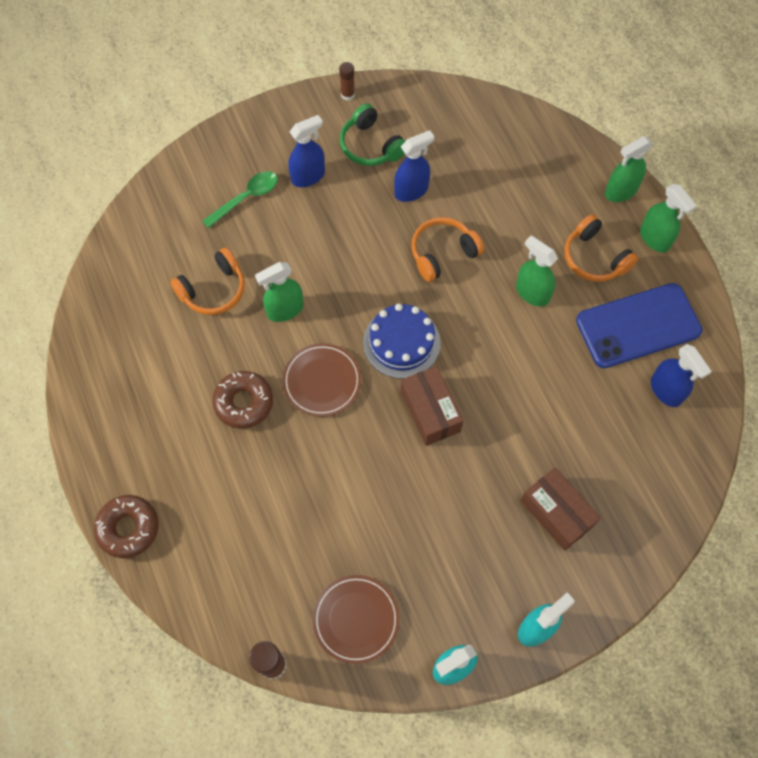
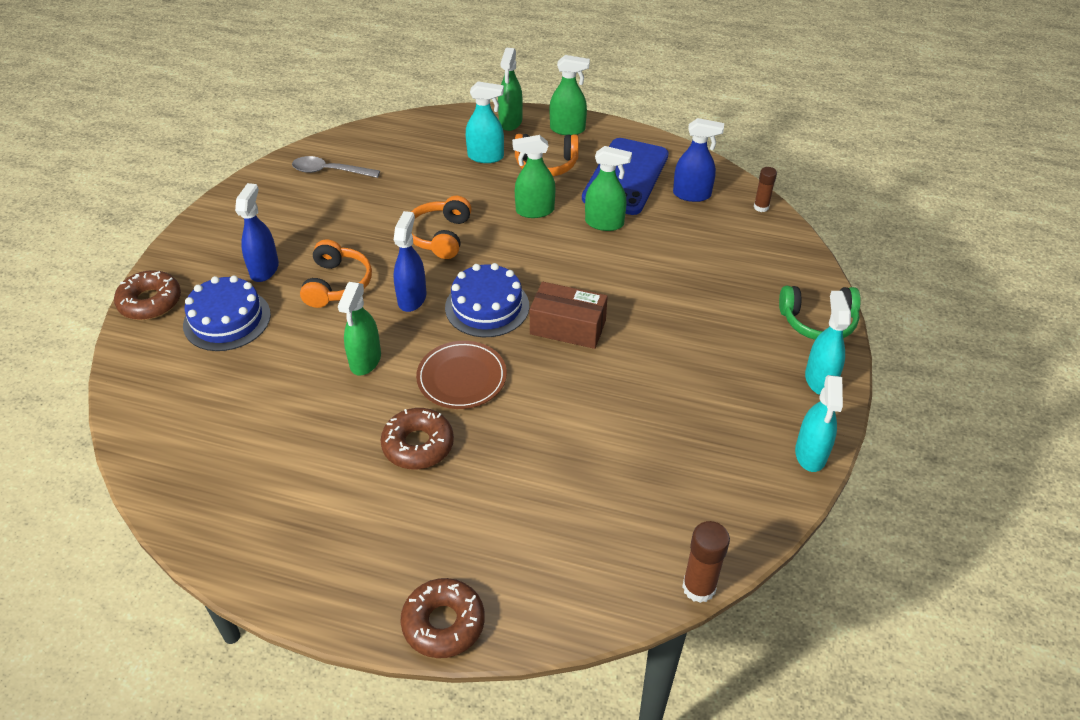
camera: 50 degrees left, 20 degrees down
orange headphones [170,248,245,315] -> orange headphones moved to [300,239,372,308]
green spoon [202,171,278,228] -> blue cake [183,275,271,351]
brown plate [313,575,400,664] -> none
brown glue stick [339,62,355,100] -> brown glue stick moved to [754,167,777,212]
green headphones [340,103,405,166] -> green headphones moved to [779,286,861,340]
blue spray bottle [394,130,434,202] -> blue spray bottle moved to [393,211,426,312]
brown box [520,468,601,551] -> none
none -> brown donut [114,270,181,320]
none -> grey spoon [292,156,380,178]
none -> turquoise spray bottle [466,81,504,163]
none -> green spray bottle [585,146,632,231]

